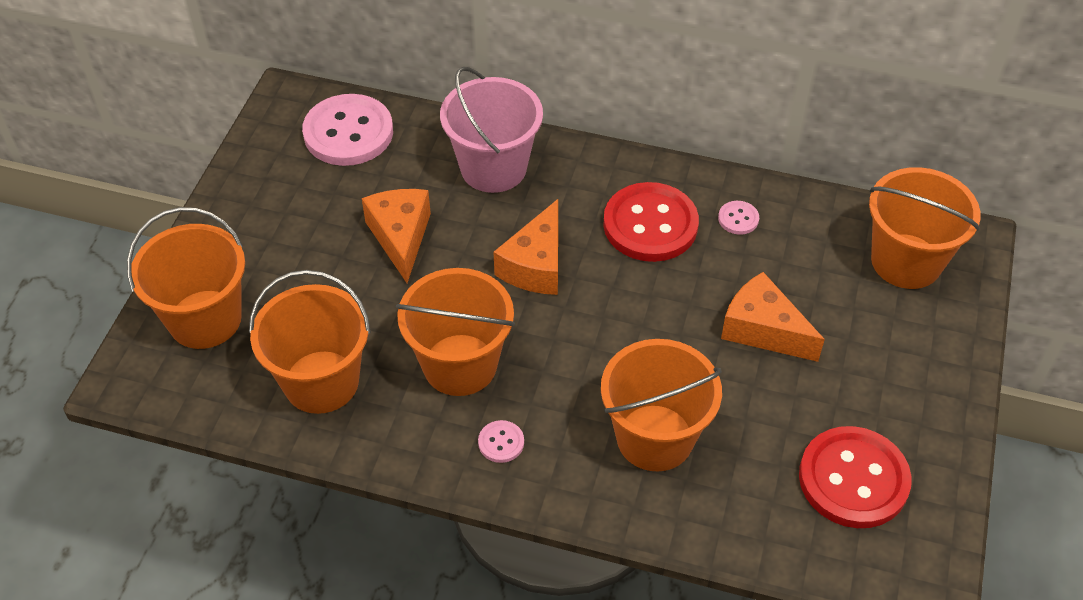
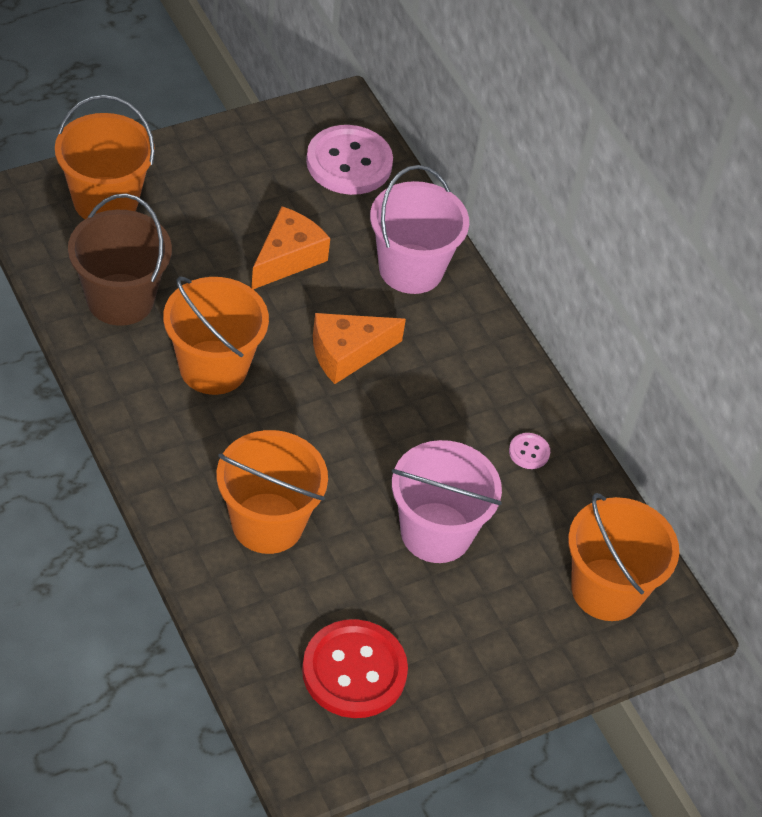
camera: 40 degrees right, 0 degrees up
orange bucket [249,270,371,414] -> brown bucket [68,194,172,326]
pink button [478,420,524,463] -> none
red button [603,182,699,262] -> none
orange cheese [721,272,825,362] -> pink bucket [392,440,502,563]

